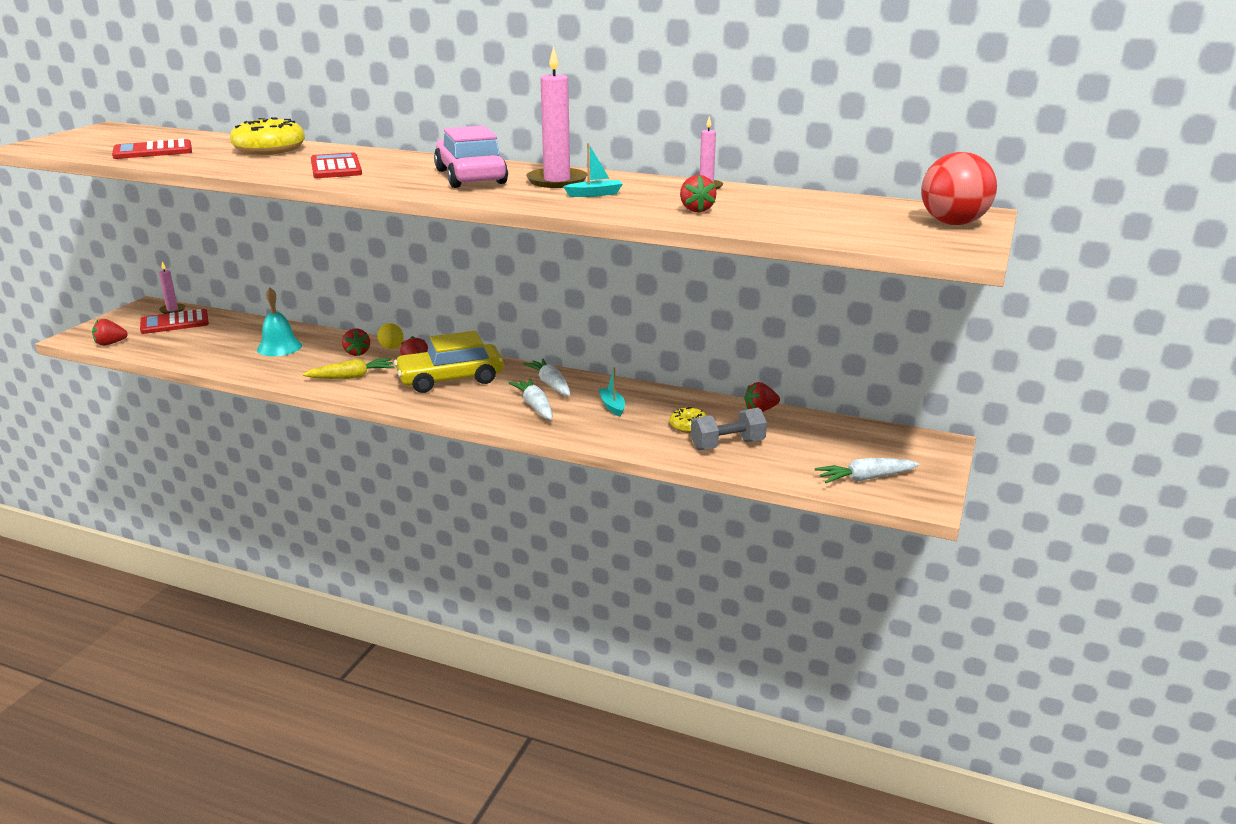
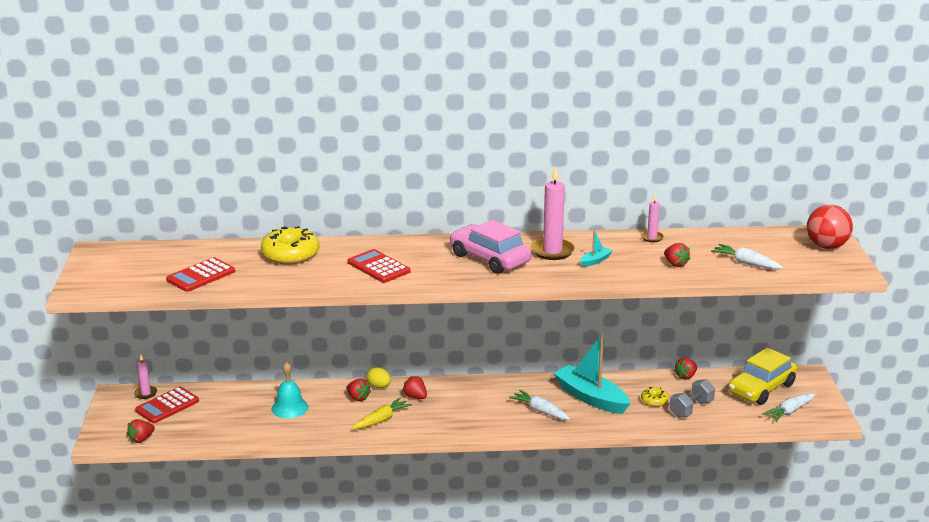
camera: 25 degrees left, 0 degrees up
yellow car [394,331,504,393] -> yellow car moved to [728,348,797,405]
white carrot [523,358,571,396] -> white carrot moved to [711,244,783,269]
turquoise boat [598,367,625,417] -> turquoise boat [553,334,631,414], size x2.31

